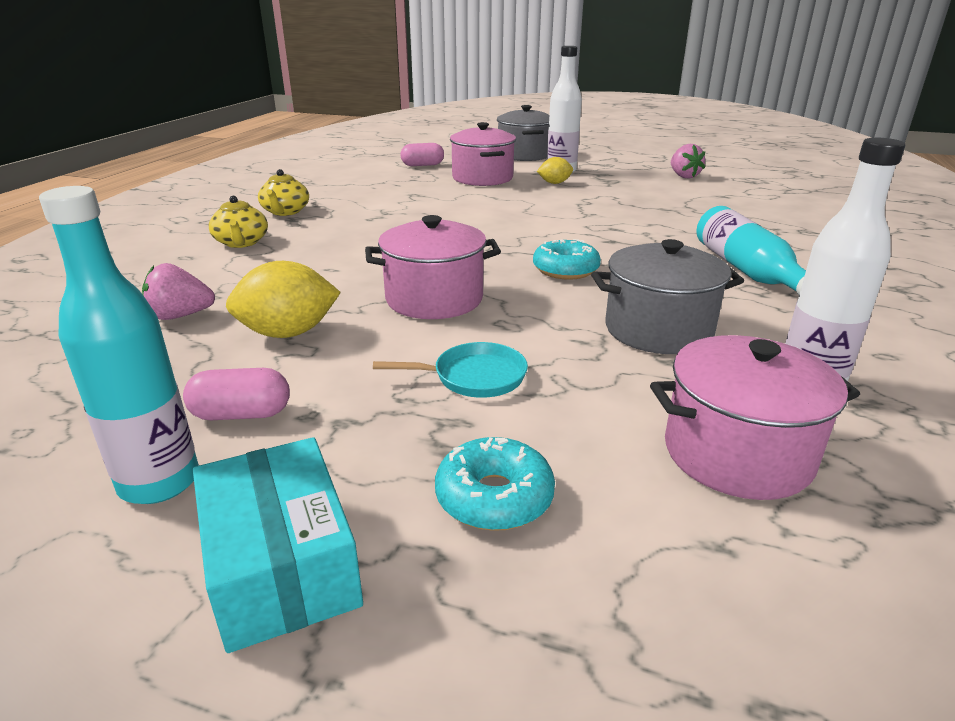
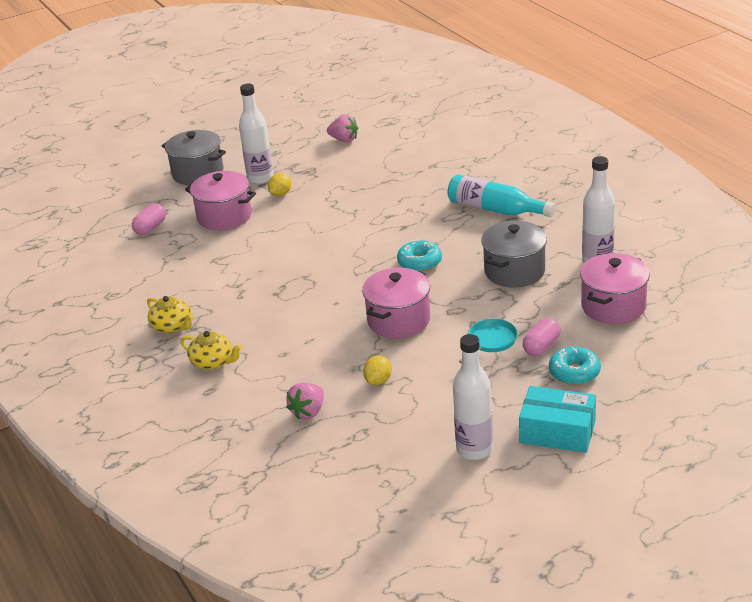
camera: 45 degrees left, 5 degrees up
turquoise bottle [39,186,199,504] -> white bottle [453,334,493,460]
pink capsule [183,368,290,420] -> pink capsule moved to [522,318,561,356]
yellow lemon [226,261,341,338] -> yellow lemon [363,356,392,385], size x0.59

